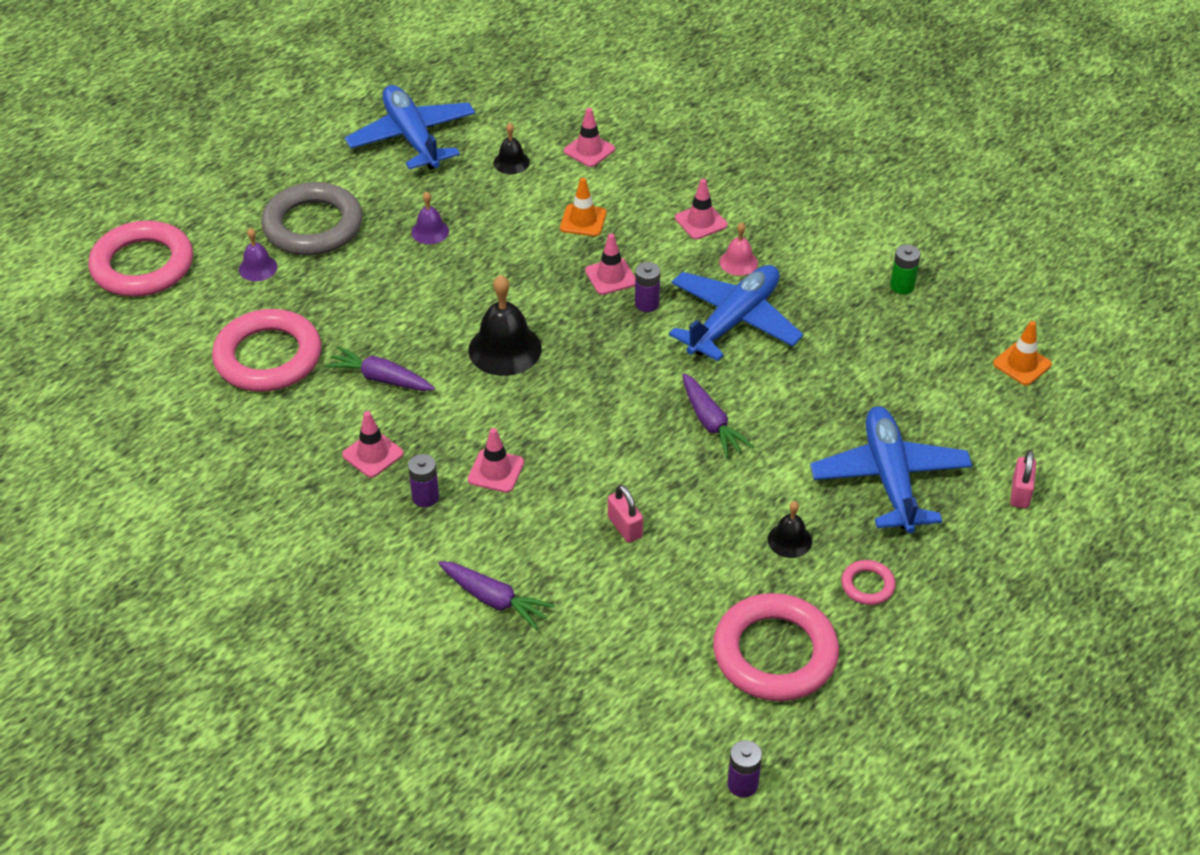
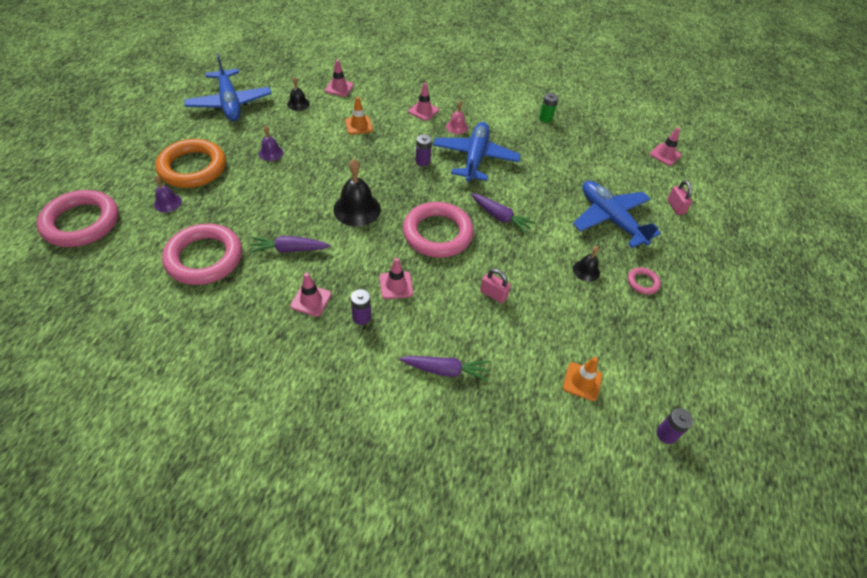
camera: 30 degrees left, 5 degrees up
grey ring [261,182,363,255] -> orange ring [155,139,226,188]
blue plane [345,85,475,170] -> blue plane turned 150 degrees counterclockwise [184,54,272,121]
pink traffic cone [585,234,635,295] -> pink traffic cone moved to [650,128,682,166]
pink ring [713,593,839,701] -> pink ring moved to [403,202,474,258]
orange traffic cone [993,321,1052,385] -> orange traffic cone moved to [563,357,602,401]

